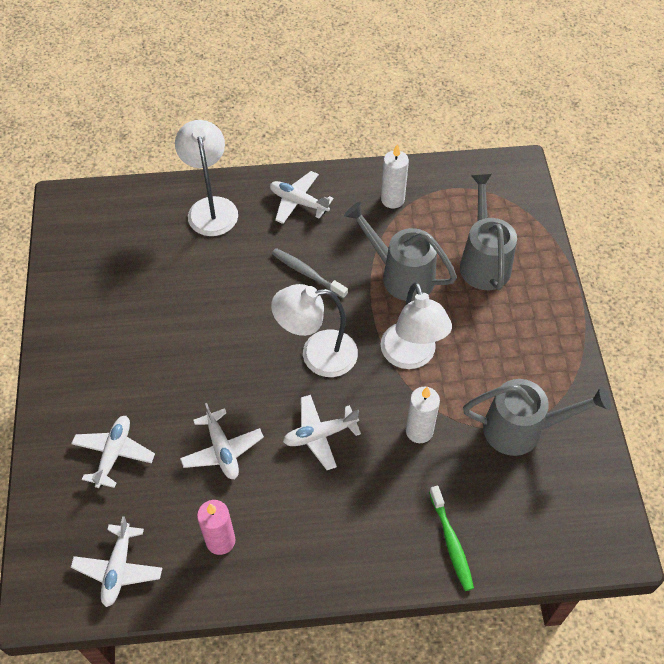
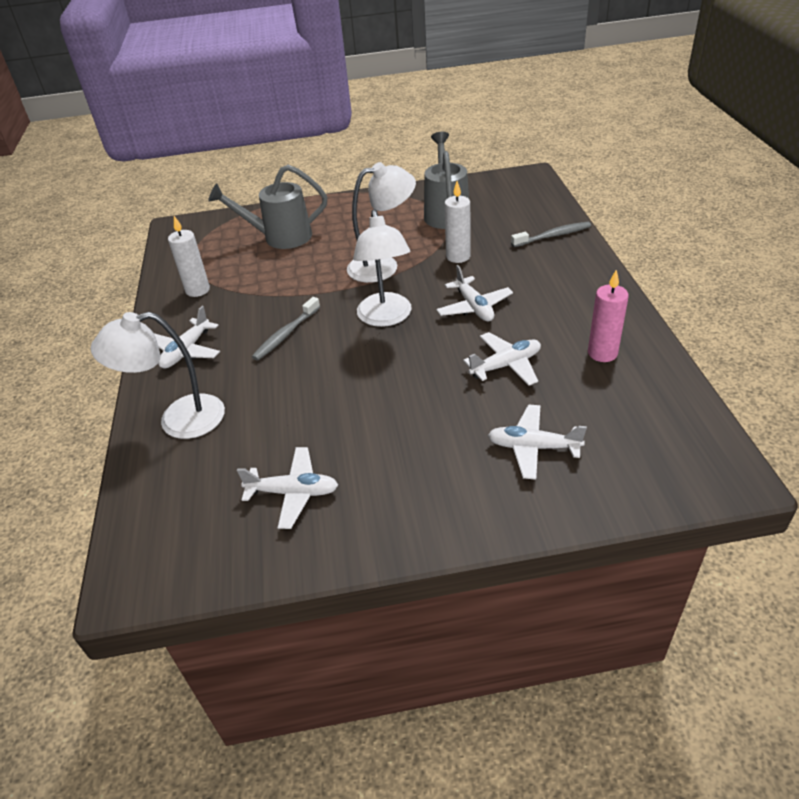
camera: 90 degrees left, 15 degrees down
white plane [71,516,162,607] -> white plane moved to [237,447,338,529]
grey watering can [344,202,457,301] -> none
green toothbrush [429,486,474,591] -> grey toothbrush [511,222,591,247]

